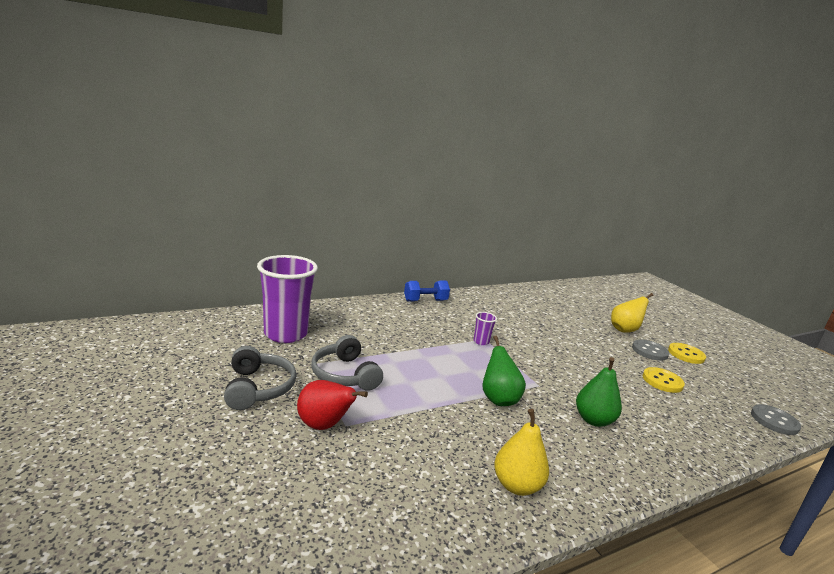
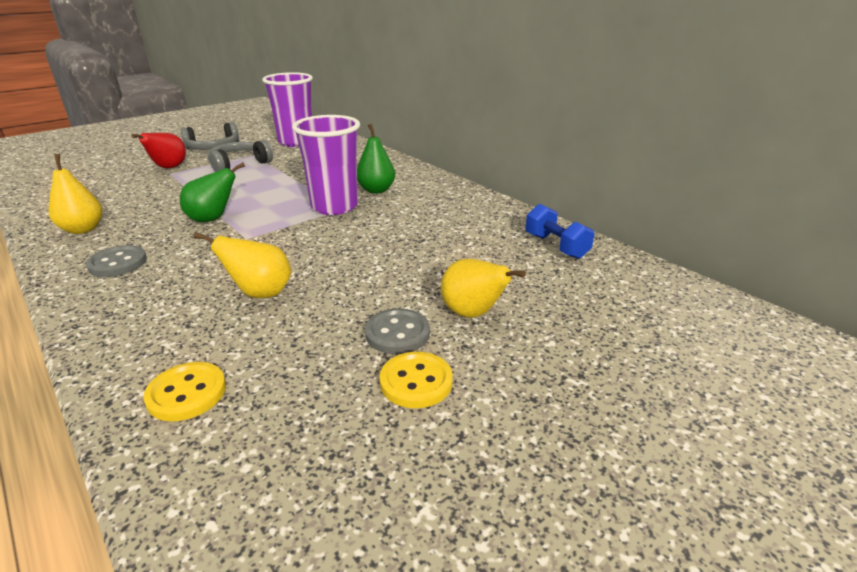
camera: 80 degrees right, 10 degrees up
blue dumbbell [404,280,450,302] -> blue dumbbell moved to [525,204,595,259]
purple cup [474,312,497,345] -> purple cup [292,115,360,215], size x2.43
green pear [576,357,622,427] -> green pear moved to [357,124,395,194]
yellow button [643,367,685,393] -> yellow button moved to [143,362,226,421]
grey button [751,404,801,435] -> grey button moved to [86,245,147,277]
none -> yellow pear [193,232,291,298]

